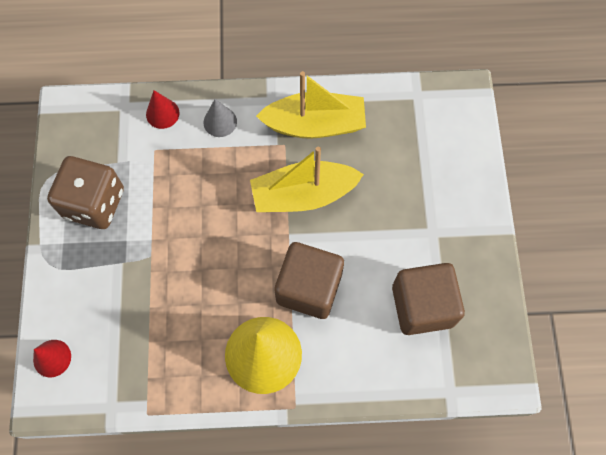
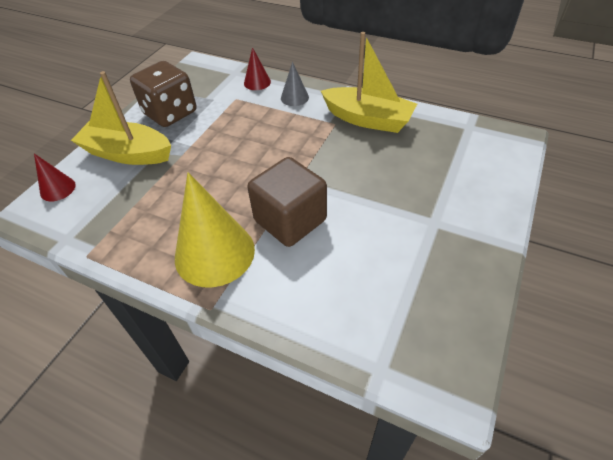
camera: 30 degrees right, 20 degrees down
yellow boat [250,147,364,212] -> yellow boat moved to [71,71,171,165]
brown cube [392,263,465,335] -> none

